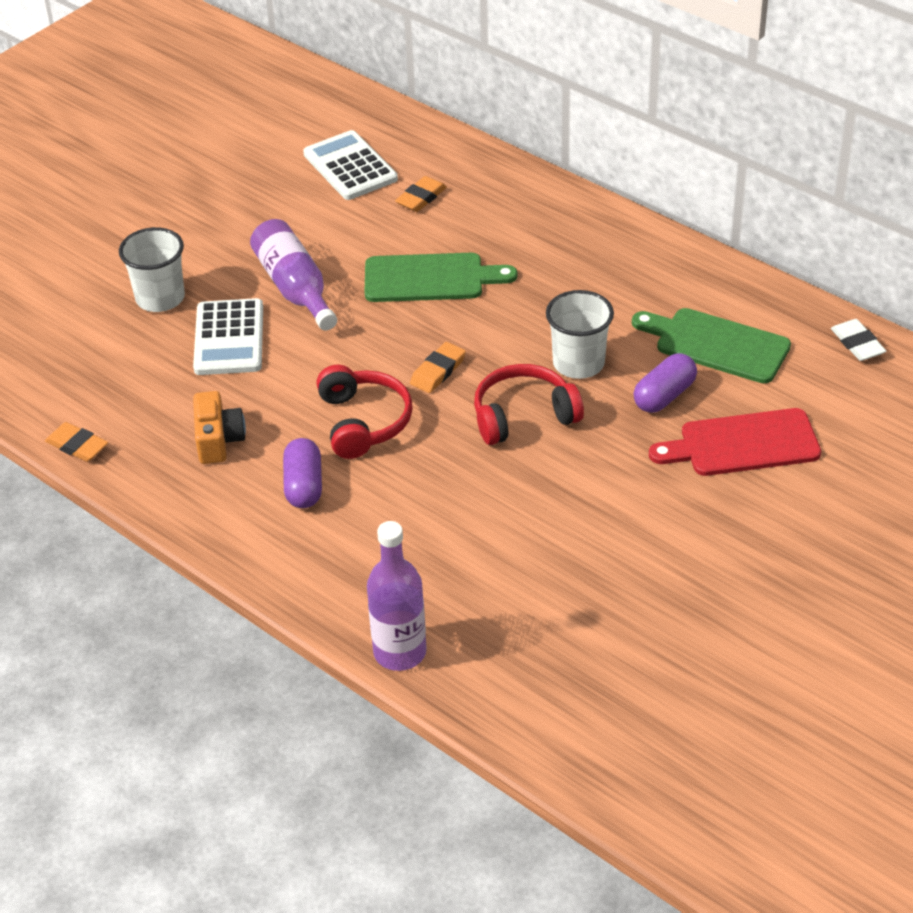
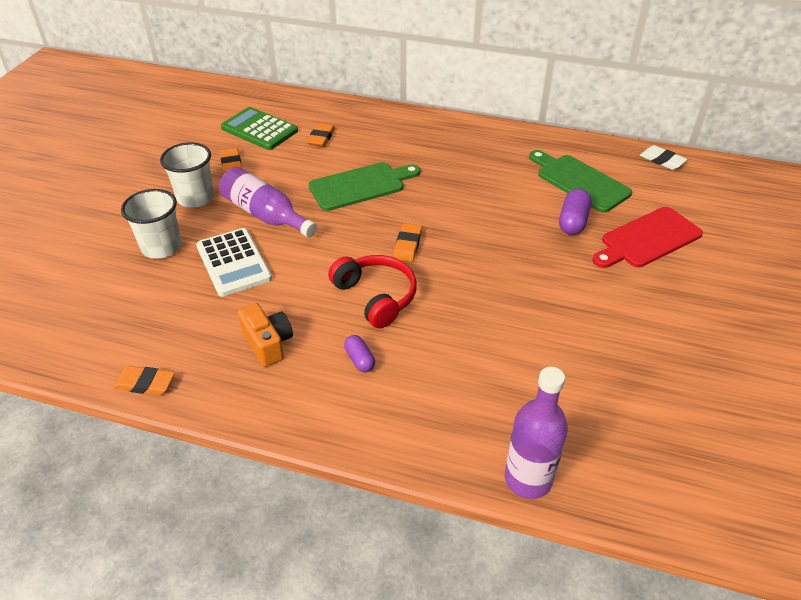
camera: 25 degrees left, 0 degrees up
purple capsule [283,438,322,508] -> purple capsule [344,335,375,372], size x0.63
white calculator [303,130,398,200] -> green calculator [221,107,298,150]
red headphones [474,364,584,445] -> none
white cup [546,290,614,379] -> white cup moved to [160,143,214,208]
green cutting board [632,308,791,383] -> green cutting board turned 45 degrees clockwise [529,150,632,213]
none -> orange eraser [220,148,242,173]

